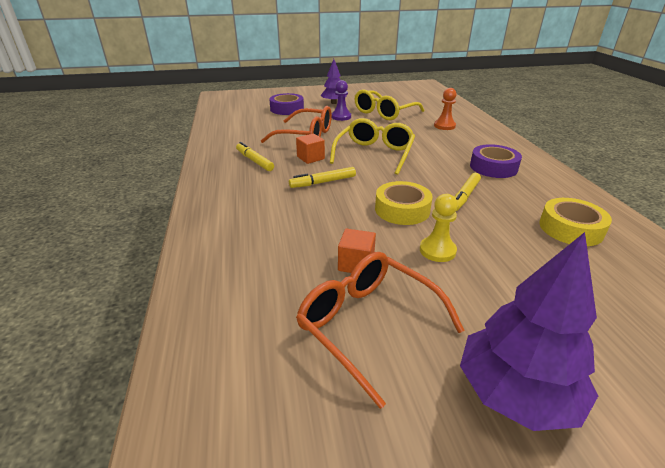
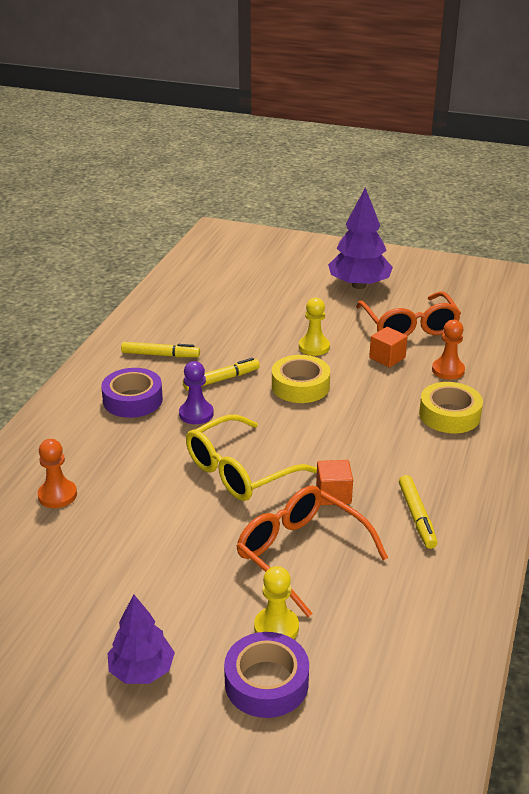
camera: 150 degrees left, 0 degrees up
yellow marker [289,167,356,188] -> yellow marker moved to [121,342,200,357]
purple pawn [332,80,351,121] -> purple pawn moved to [179,361,214,424]
yellow glasses [355,89,424,120] -> none
yellow tape [539,198,612,246] -> yellow tape moved to [419,382,483,433]
none -> yellow pawn [254,566,299,639]
none -> orange pawn [432,320,465,380]

